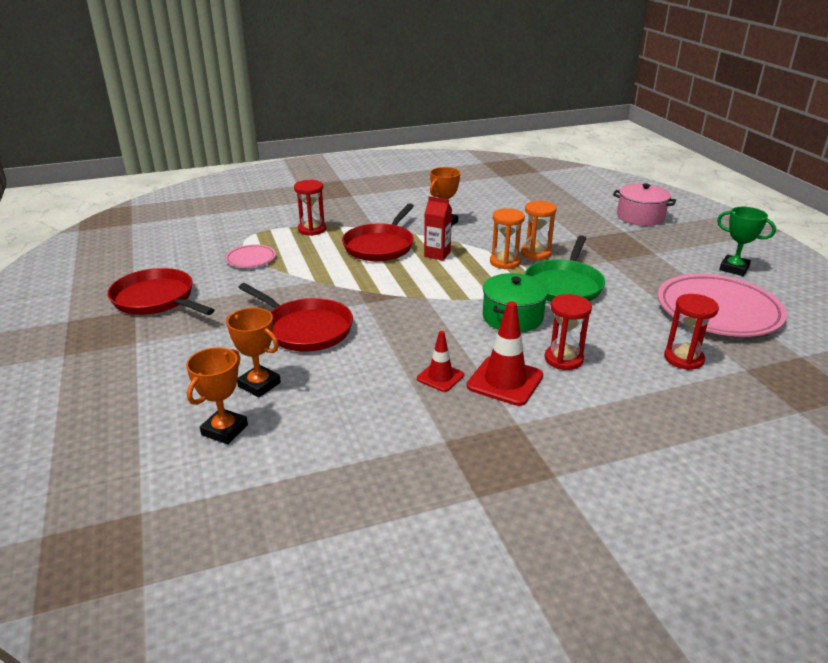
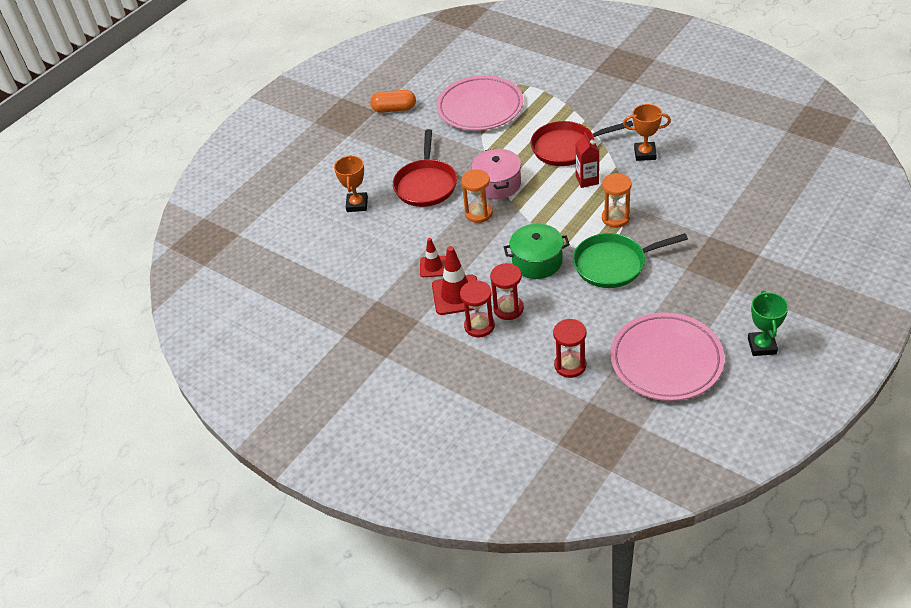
camera: 60 degrees right, 15 degrees up
red pan [107,268,214,315] -> orange capsule [370,90,416,113]
orange trophy [186,347,248,444] -> none
pink plate [225,245,276,268] -> pink plate [436,76,523,131], size x2.12
red hourglass [294,180,326,236] -> red hourglass moved to [460,280,495,338]
orange hourglass [521,201,556,260] -> orange hourglass moved to [461,169,493,223]
pink pot [613,183,676,226] -> pink pot moved to [471,149,521,199]

